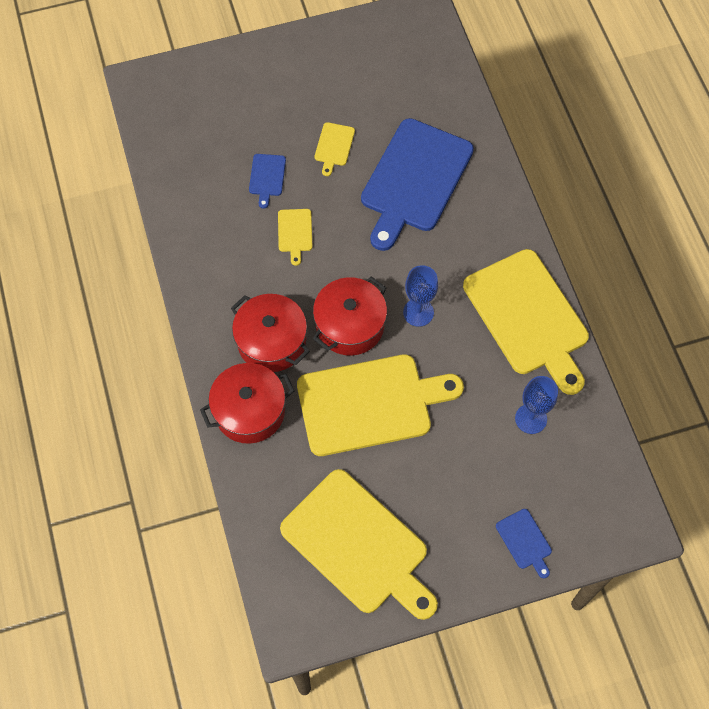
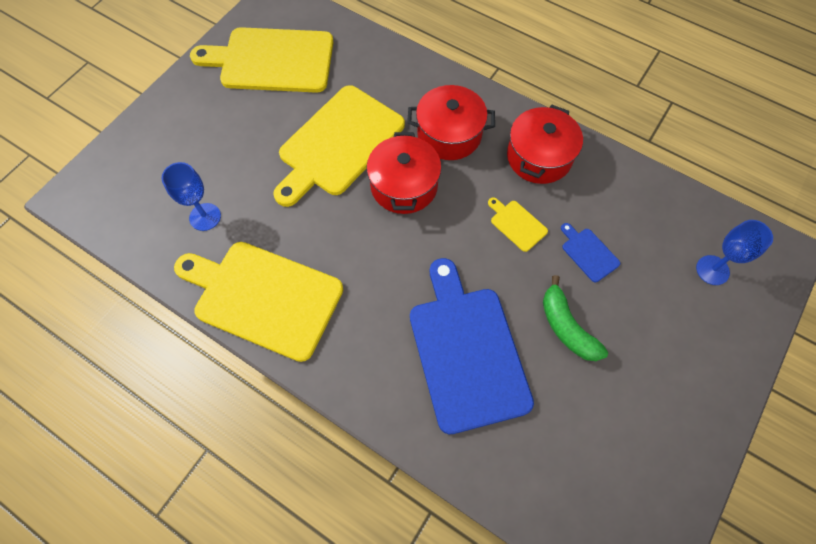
camera: 140 degrees right, 0 degrees up
red pot [200,363,294,444] -> red pot moved to [507,105,583,184]
yellow cutting board [315,122,355,176] -> green banana [543,275,608,361]
blue goblet [403,265,438,327] -> blue goblet moved to [696,220,773,285]
blue cutting board [496,509,552,578] -> none

